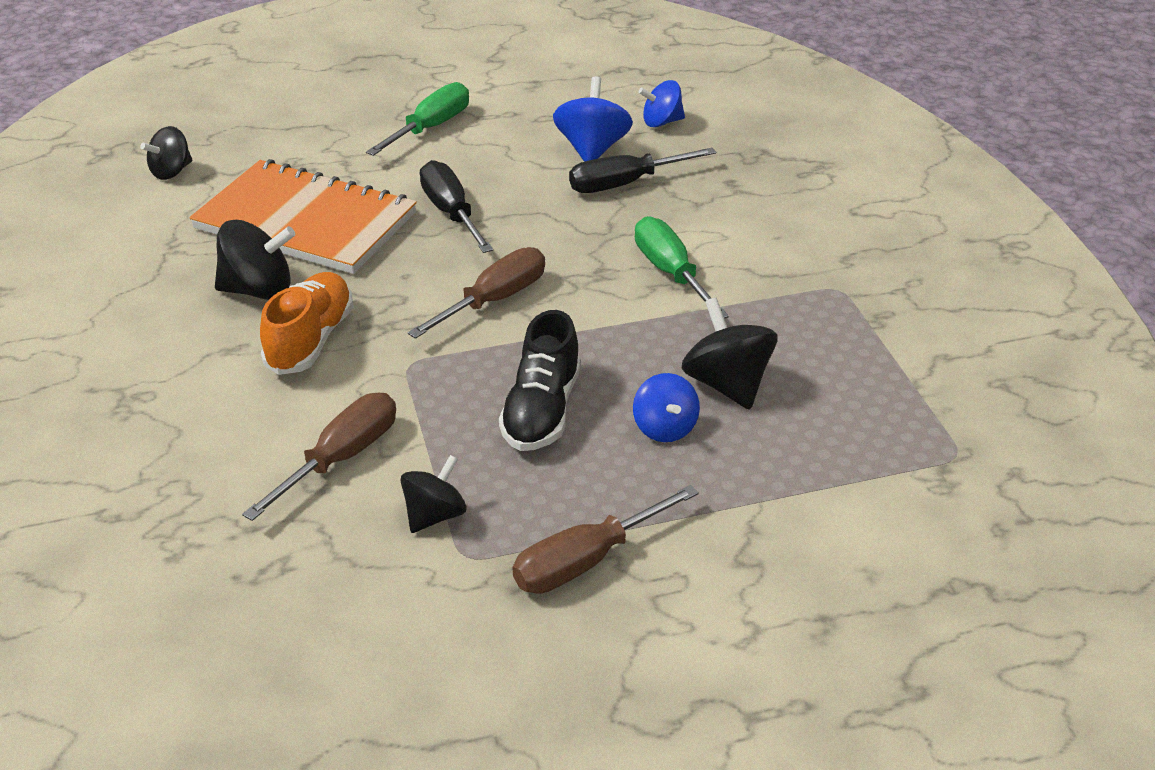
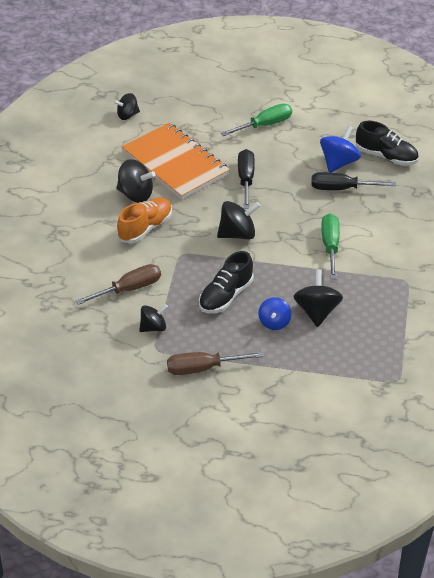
camera: 25 degrees right, 5 degrees up
brown screwdriver [407,247,545,339] -> black spinning top [217,201,260,240]
blue spinning top [638,80,685,127] -> black shoe [356,121,419,165]

